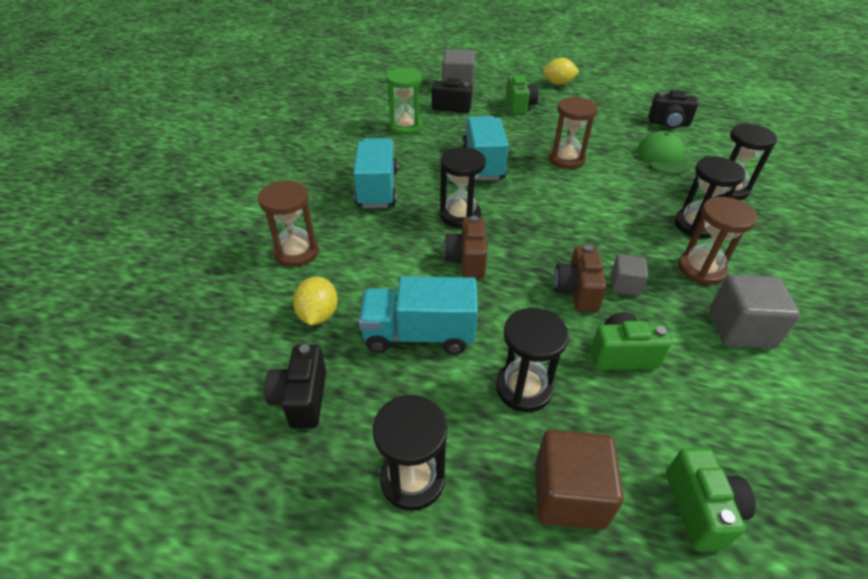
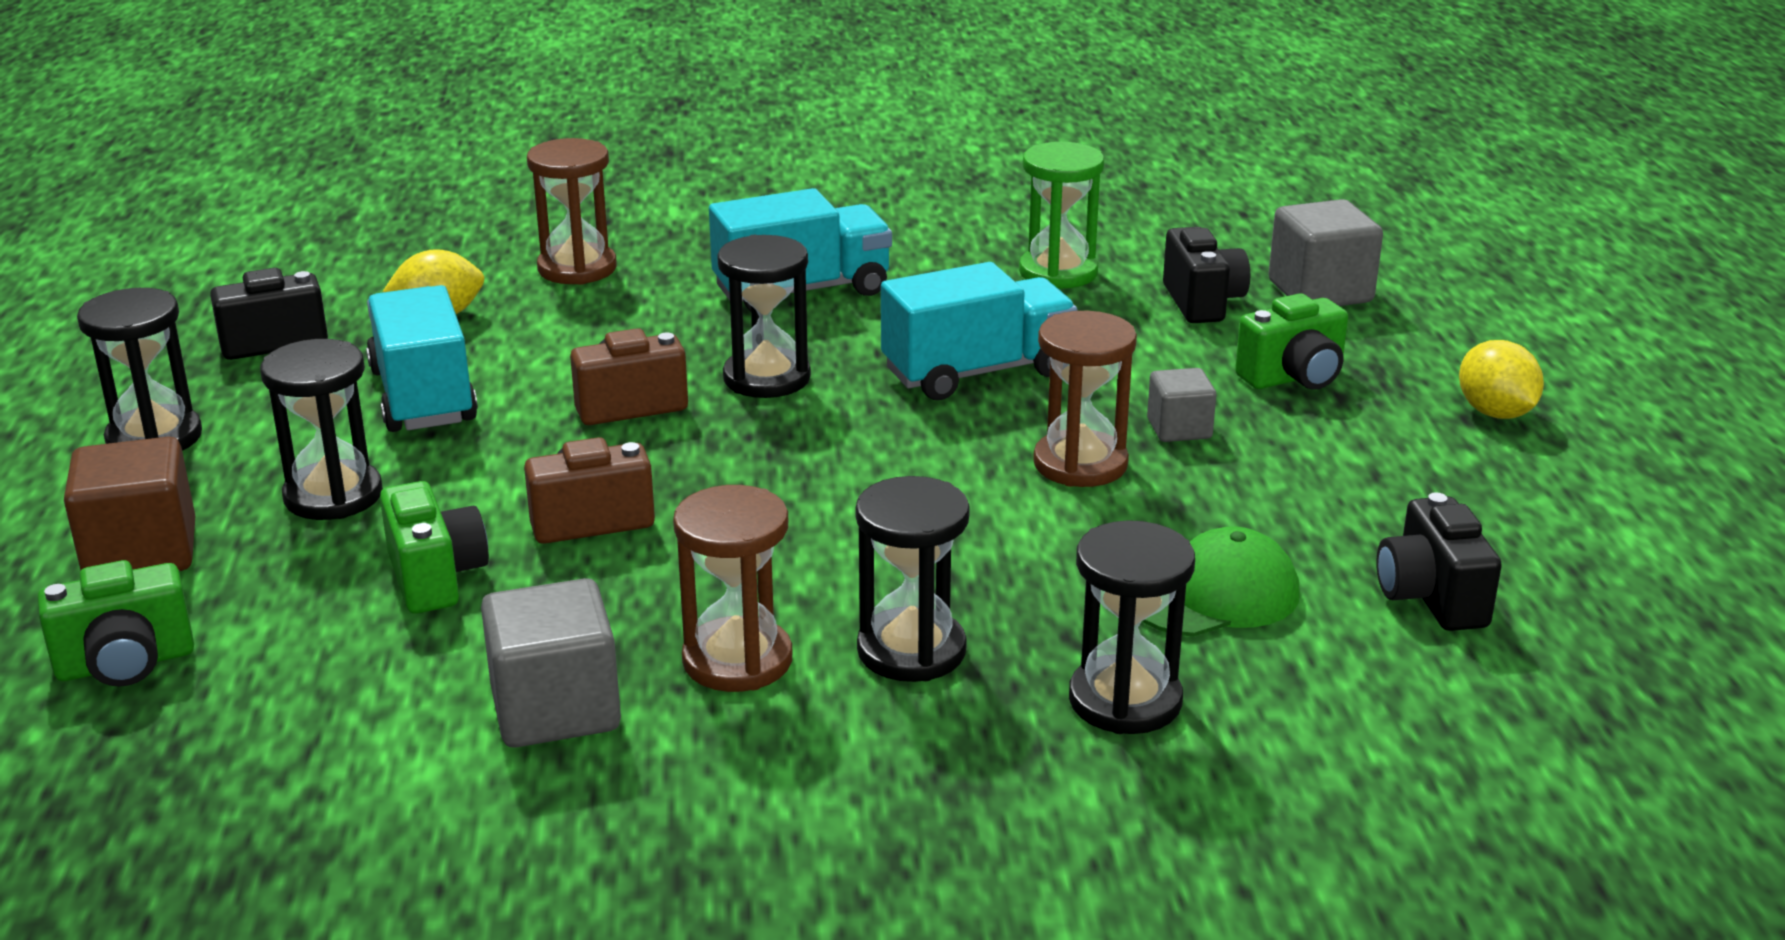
camera: 70 degrees right, 15 degrees down
grey cube [611,254,648,296] -> grey cube moved to [1147,368,1216,442]

